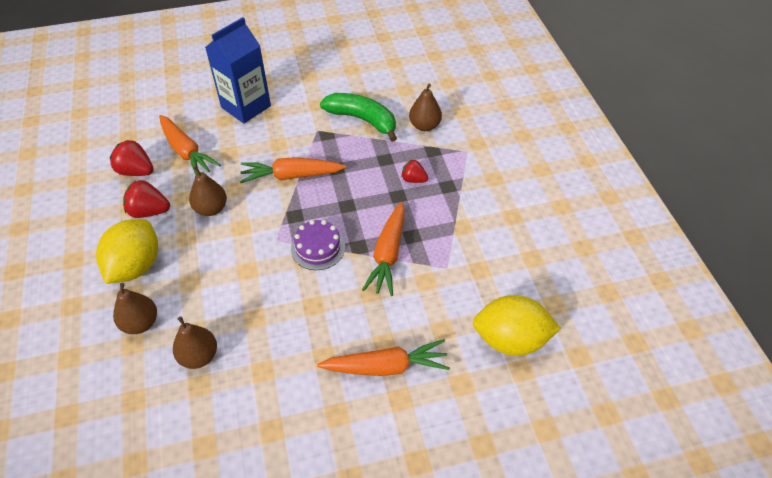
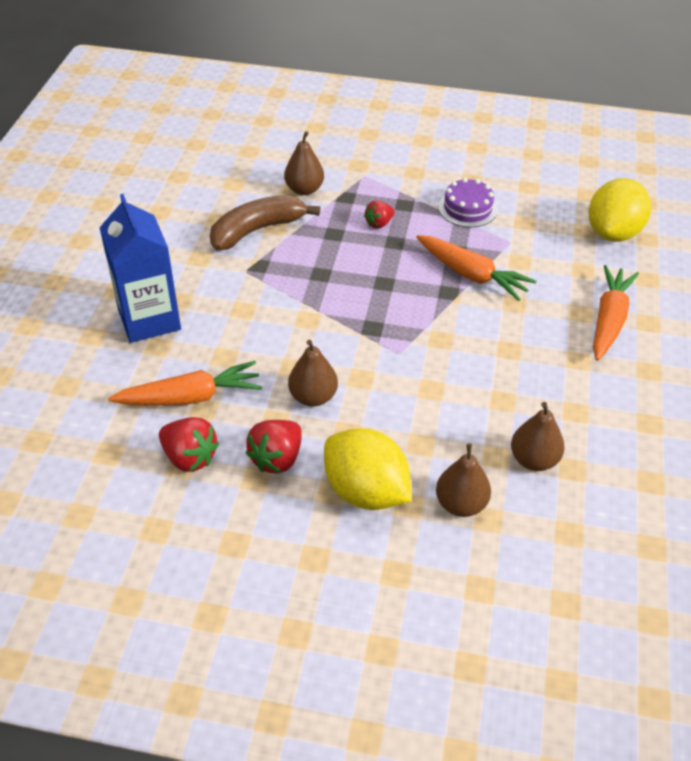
camera: 65 degrees left, 5 degrees down
red strawberry [110,140,154,176] -> red strawberry turned 105 degrees counterclockwise [159,417,219,472]
orange carrot [240,157,346,183] -> none
purple cake [291,220,345,270] -> purple cake moved to [439,178,497,227]
green banana [320,93,397,142] -> brown banana [210,195,320,250]

